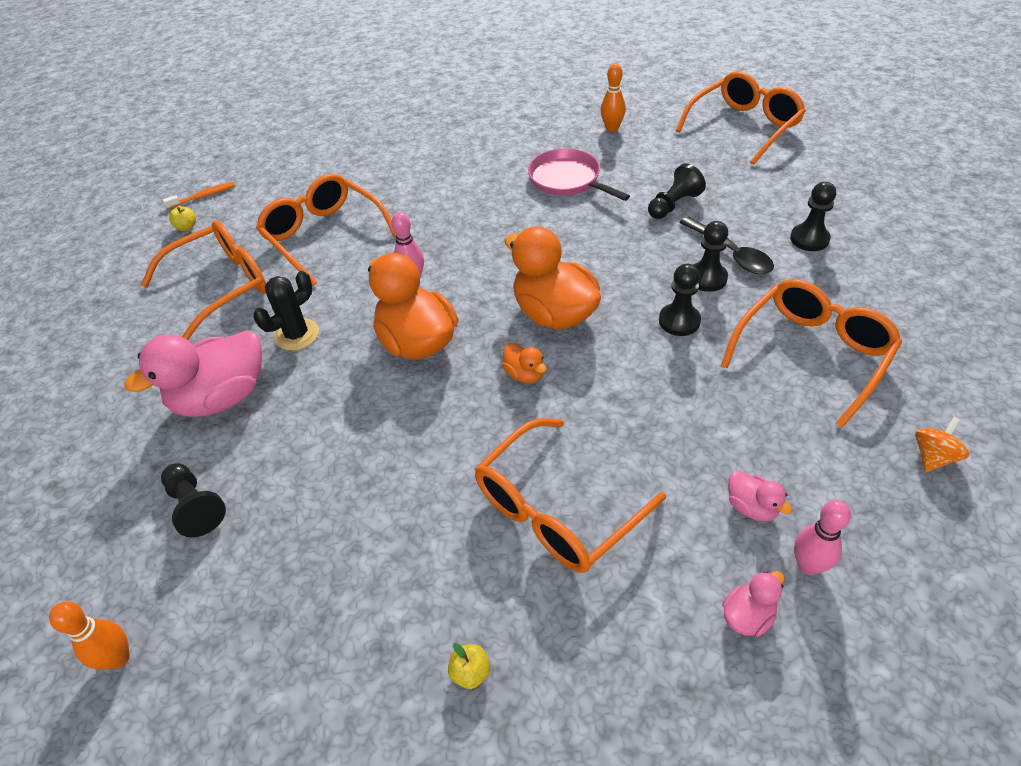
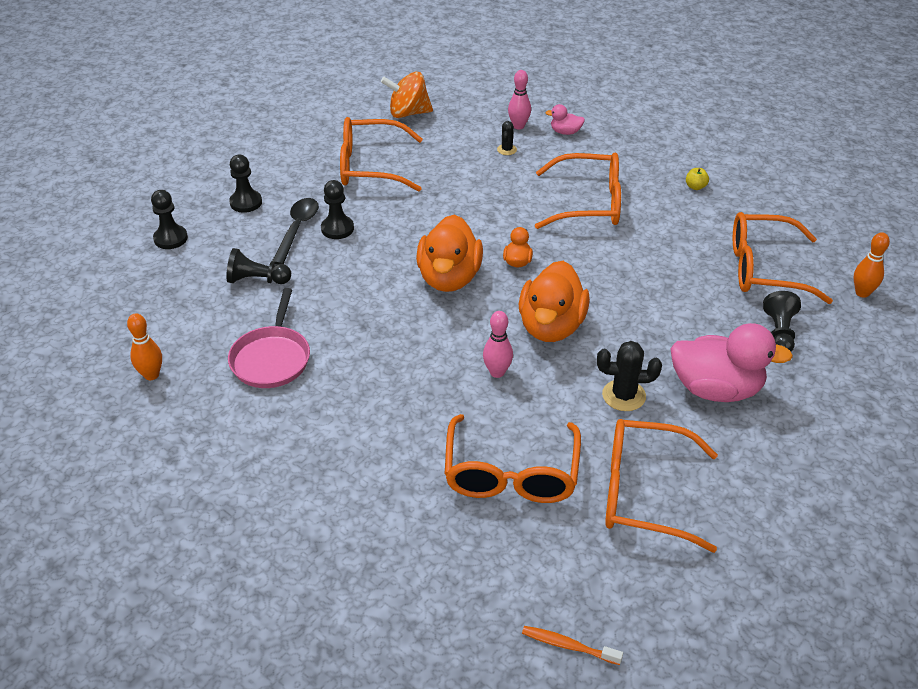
camera: 135 degrees left, 5 degrees down
yellow apple [169,206,196,231] -> none
black pawn [659,264,701,336] -> black pawn moved to [151,190,188,249]
orange glasses [676,71,806,165] -> orange glasses moved to [733,212,833,304]
pink duck [728,471,792,522] -> black cactus [497,121,517,155]
orange spinning top [915,417,969,472] -> orange spinning top [381,71,433,118], size x1.71

